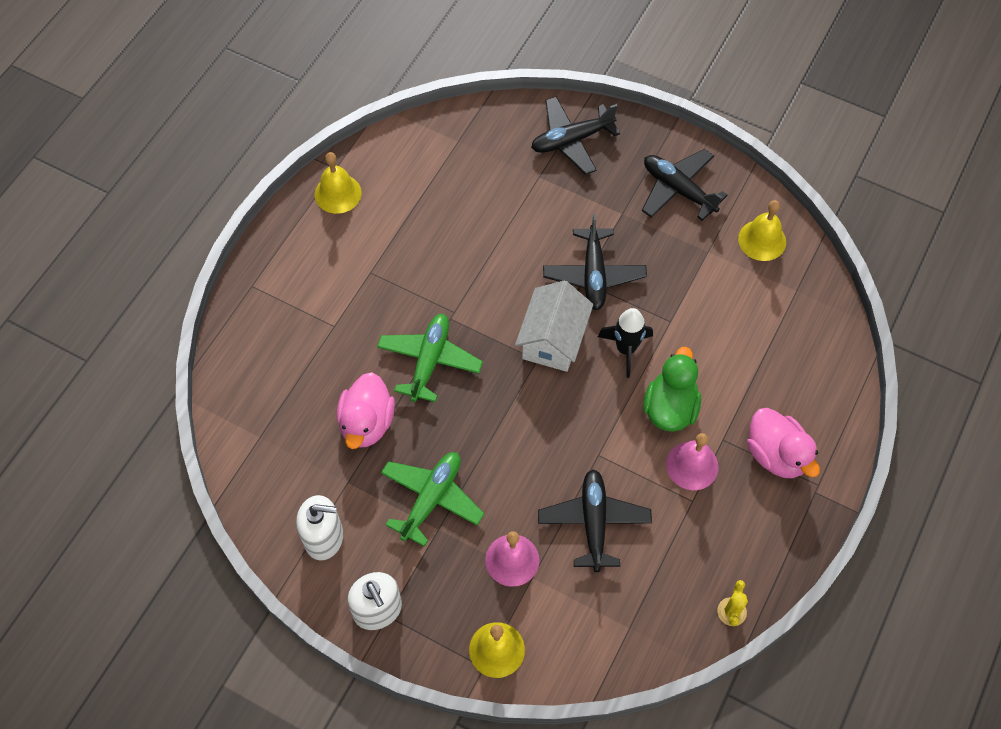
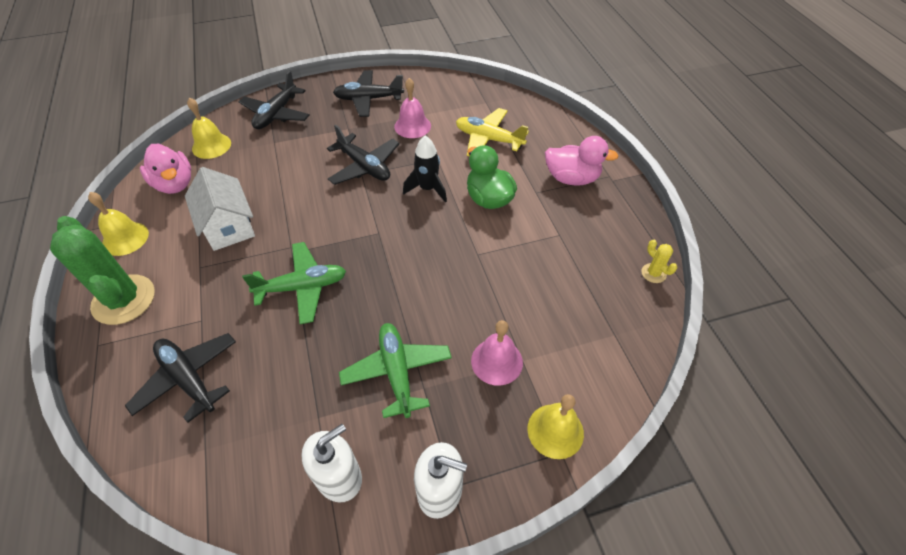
camera: 45 degrees left, 10 degrees down
pink duck [337,372,395,449] -> pink duck moved to [140,144,191,194]
green plane [377,314,483,402] -> green plane turned 105 degrees clockwise [242,242,346,324]
white house [515,281,593,372] -> white house moved to [185,167,255,251]
black plane [538,469,652,572] -> black plane moved to [125,333,236,423]
pink bell [666,433,719,490] -> pink bell moved to [394,78,431,138]
yellow bell [738,200,786,261] -> yellow bell moved to [187,98,231,159]
none -> green cactus [50,216,155,325]
none -> yellow plane [456,108,529,157]

